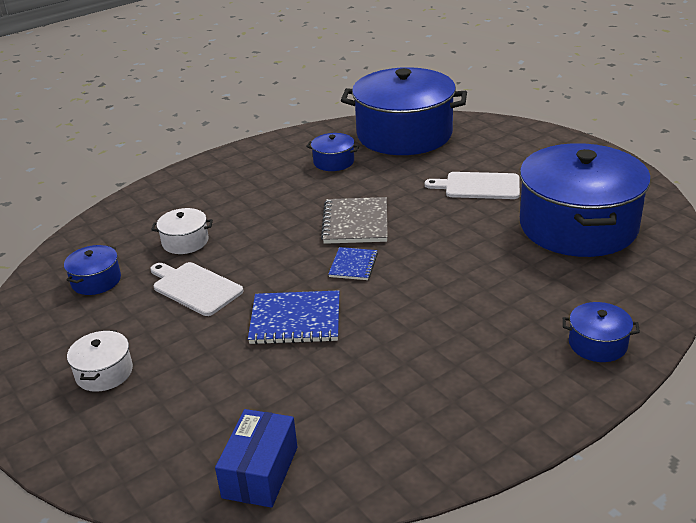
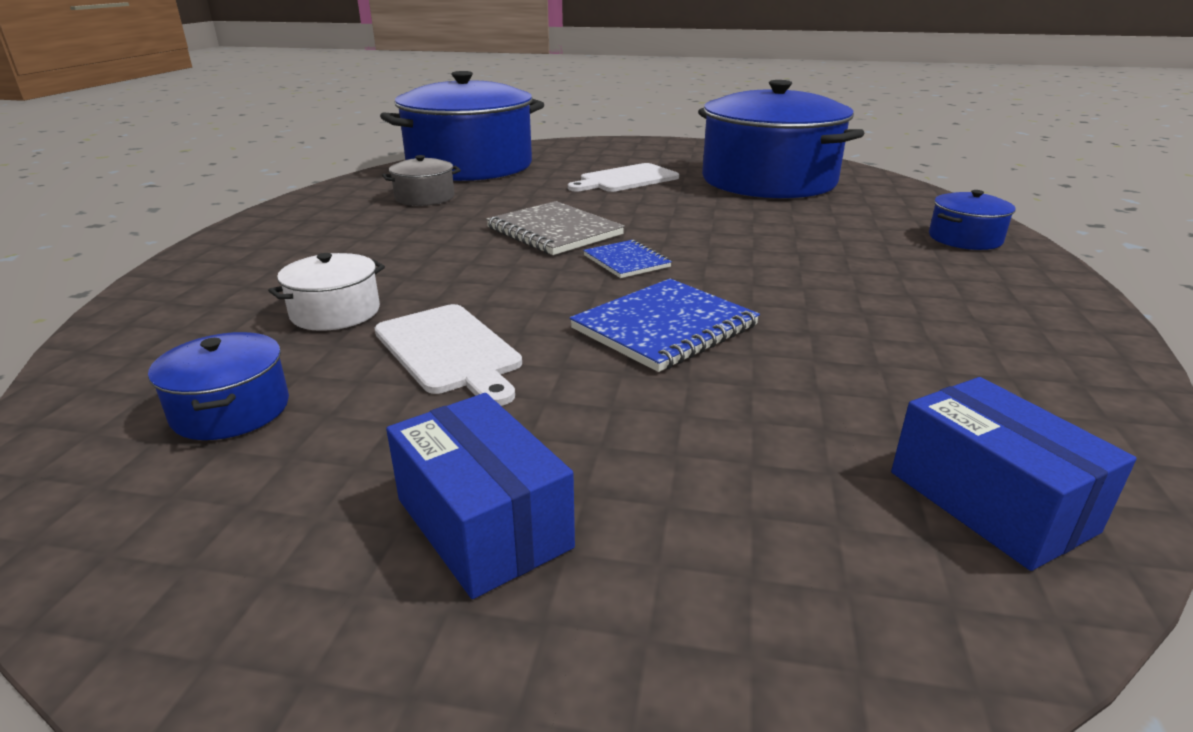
camera: 45 degrees left, 5 degrees down
white pot [67,330,133,392] -> blue box [386,393,575,599]
white cutting board [150,262,243,316] -> white cutting board turned 120 degrees counterclockwise [374,304,522,406]
blue pot [306,133,359,171] -> grey pot [382,155,461,206]

